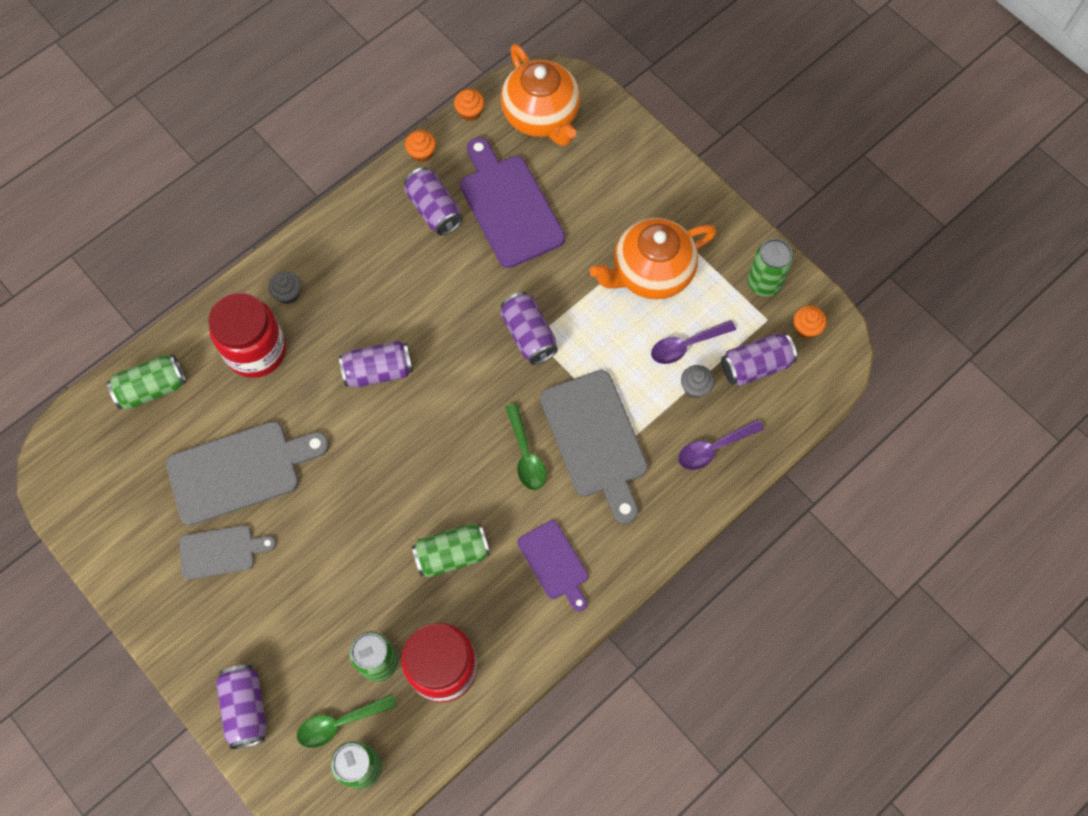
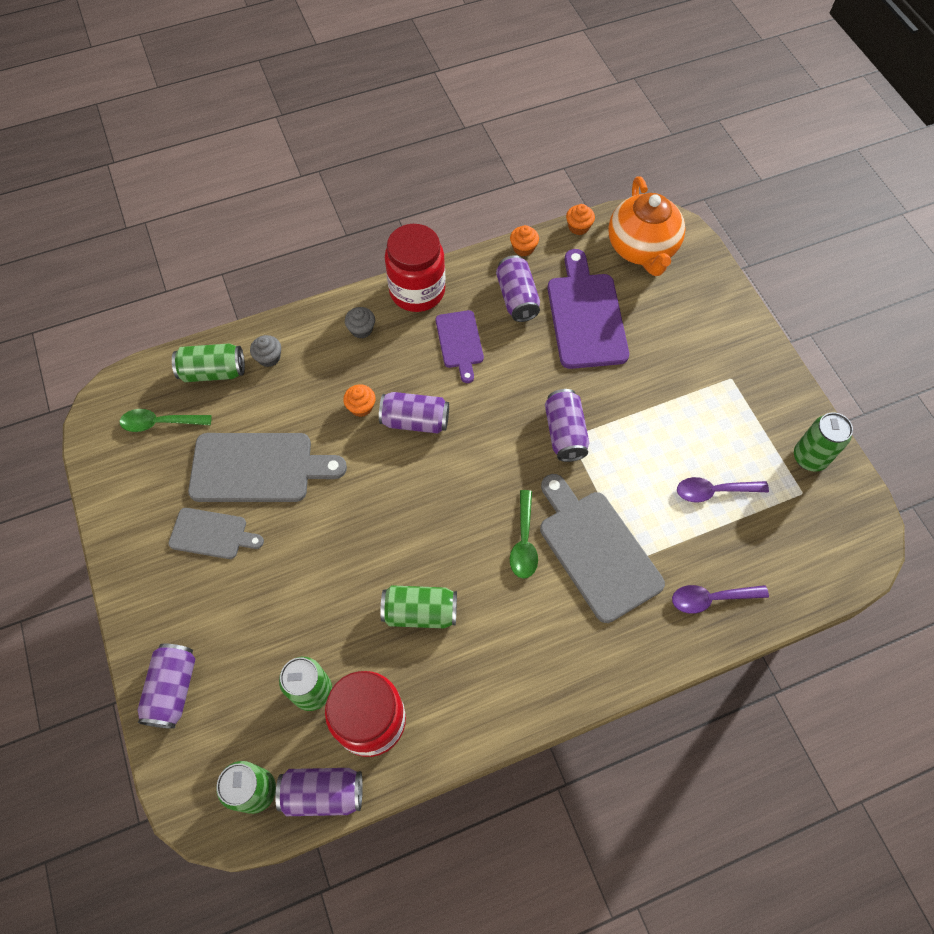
camera: 20 degrees right, 5 degrees down
red jar [208,292,286,378] -> red jar moved to [385,224,445,312]
green spoon [297,694,397,748] -> green spoon moved to [120,409,212,432]
purple cutting board [517,520,588,612] -> purple cutting board moved to [436,310,484,383]
grey cutting board [540,370,648,524] -> grey cutting board turned 150 degrees clockwise [540,474,665,623]
orange teapot [590,218,717,300] -> none
grey cupcake [681,365,714,398] -> grey cupcake moved to [250,335,281,367]
purple can [721,333,797,386] -> purple can moved to [276,768,363,816]
orange cupcake [794,306,827,339] -> orange cupcake moved to [343,384,376,417]

